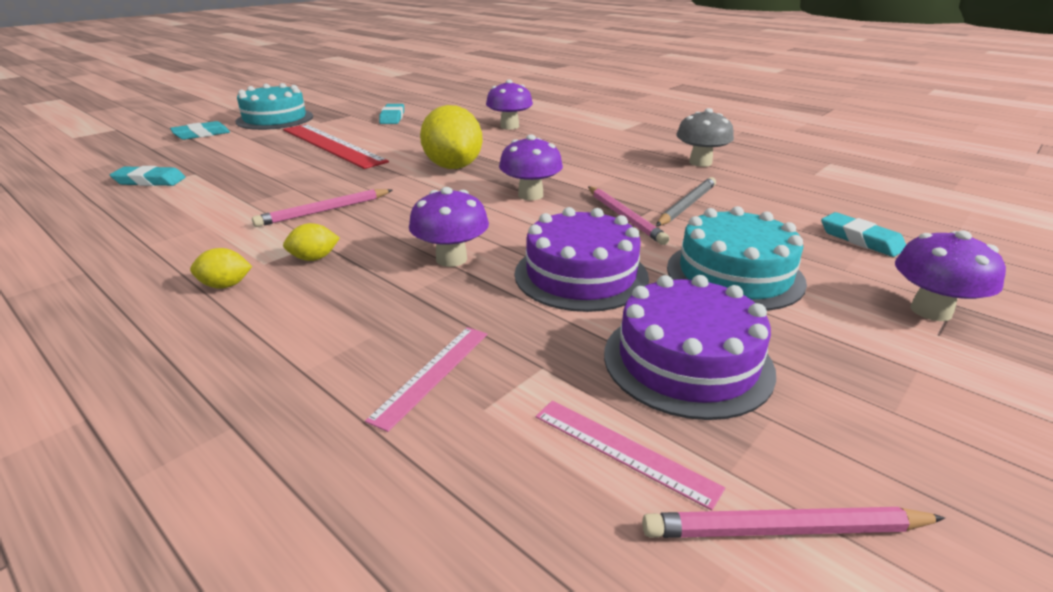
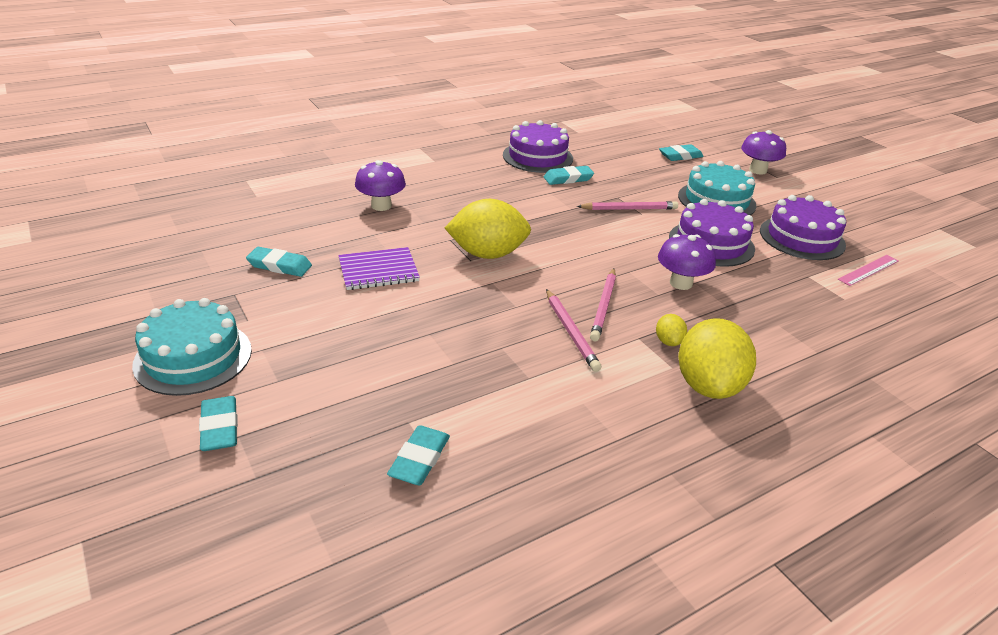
camera: 75 degrees left, 5 degrees up
yellow lemon [190,248,252,289] -> yellow lemon [678,318,756,399], size x2.25
red ruler [283,124,389,169] -> none
pink ruler [365,327,488,432] -> none
purple mushroom [499,135,563,200] -> none
pink pencil [642,507,945,538] -> pink pencil moved to [590,268,616,341]
grey pencil [656,177,716,226] -> none
grey mushroom [676,108,734,167] -> purple cake [503,120,573,173]
none -> purple notebook [338,247,420,290]
none -> turquoise eraser [544,166,594,185]

